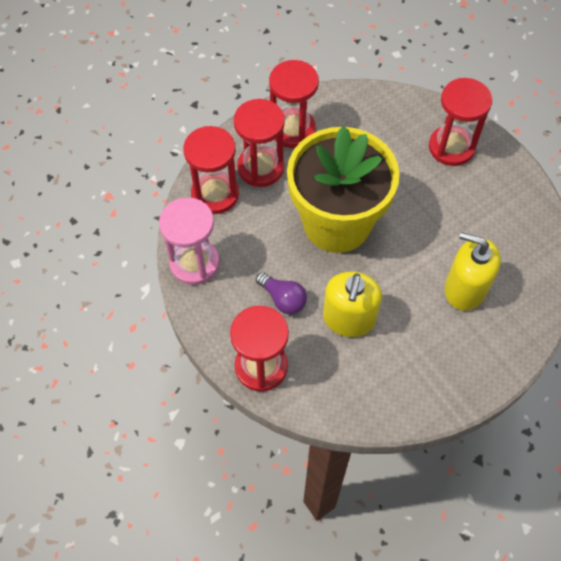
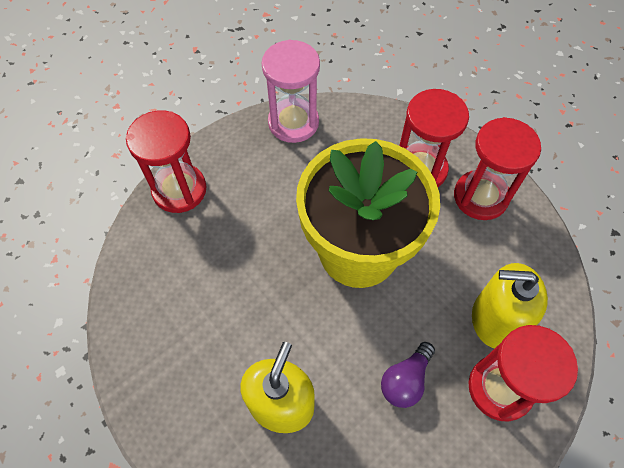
camera: 85 degrees right, 0 degrees up
red hourglass [183,126,239,214] -> none
purple light bulb [256,272,307,315] -> purple light bulb moved to [381,342,435,408]
yellow soap dispenser [323,272,382,337] -> yellow soap dispenser moved to [472,263,548,349]

